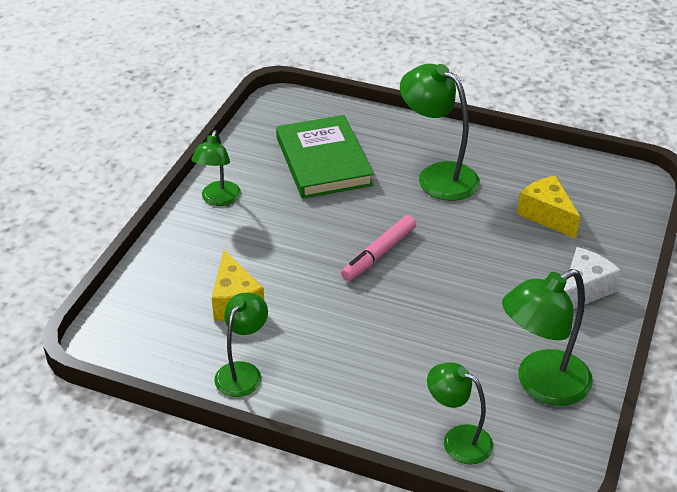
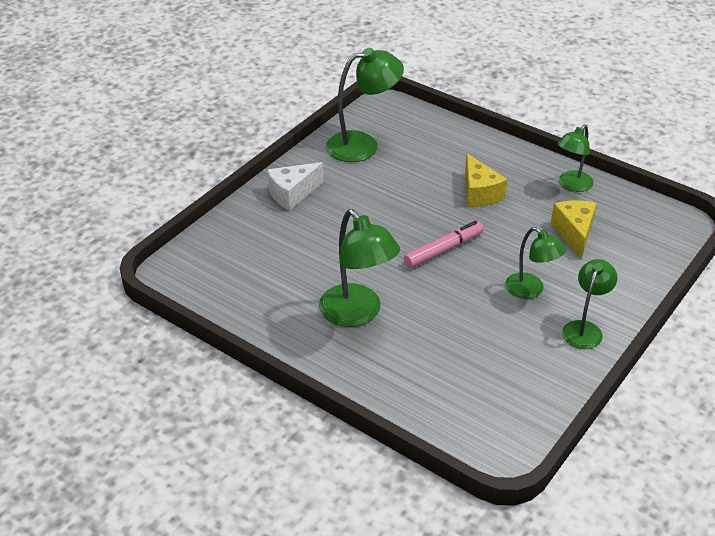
camera: 165 degrees left, 0 degrees up
green book [276,115,374,199] -> none
green lamp [427,362,493,465] -> green lamp moved to [505,227,566,299]
yellow cheese [517,176,580,239] -> yellow cheese moved to [465,154,507,208]

